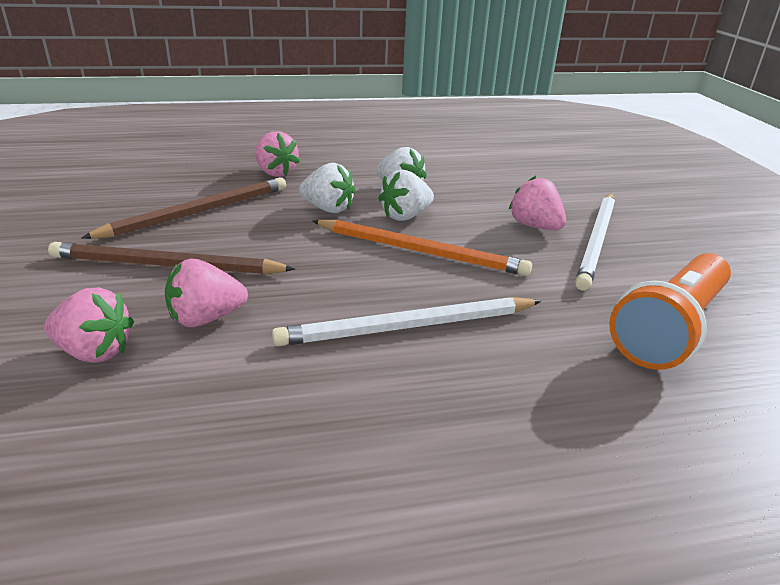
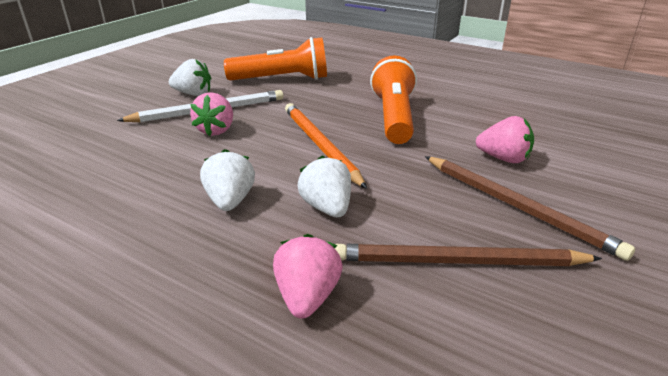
camera: 135 degrees left, 0 degrees up
pink strawberry [44,287,134,363] -> none
white pencil [272,297,542,346] -> orange flashlight [370,55,417,144]
white strawberry [378,170,434,221] -> white strawberry moved to [169,59,211,96]

